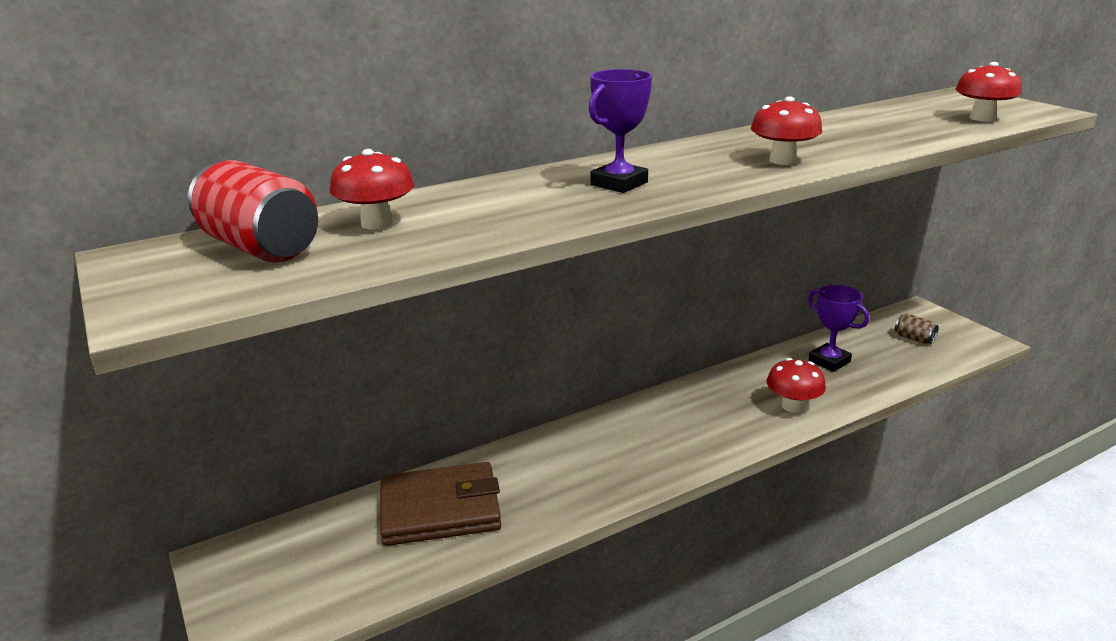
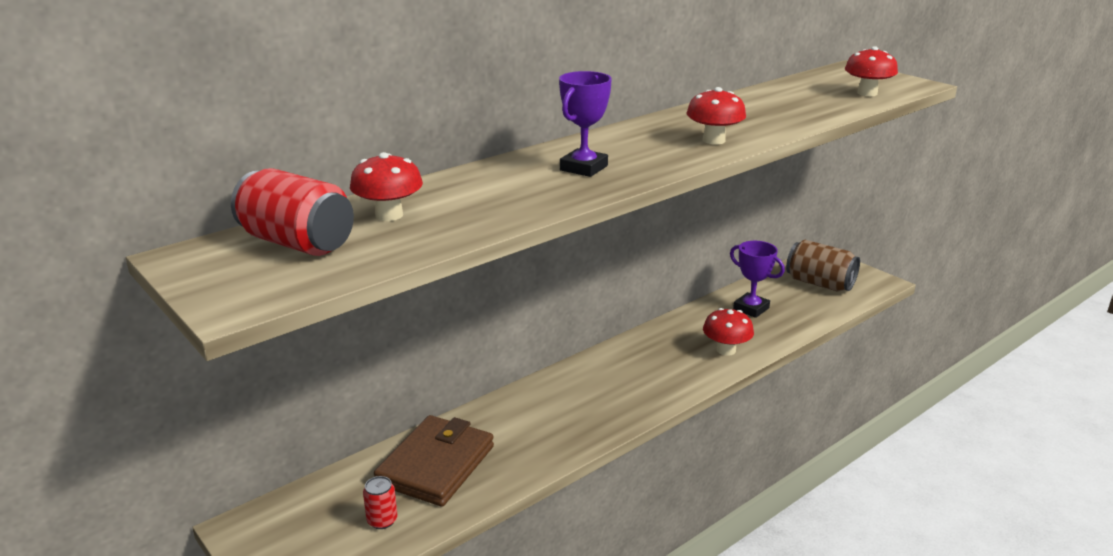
camera: 10 degrees left, 0 degrees up
brown wallet [380,462,501,546] -> brown wallet turned 45 degrees counterclockwise [374,415,494,507]
brown can [895,313,939,344] -> brown can [786,240,860,291], size x1.99
none -> red can [363,476,398,529]

